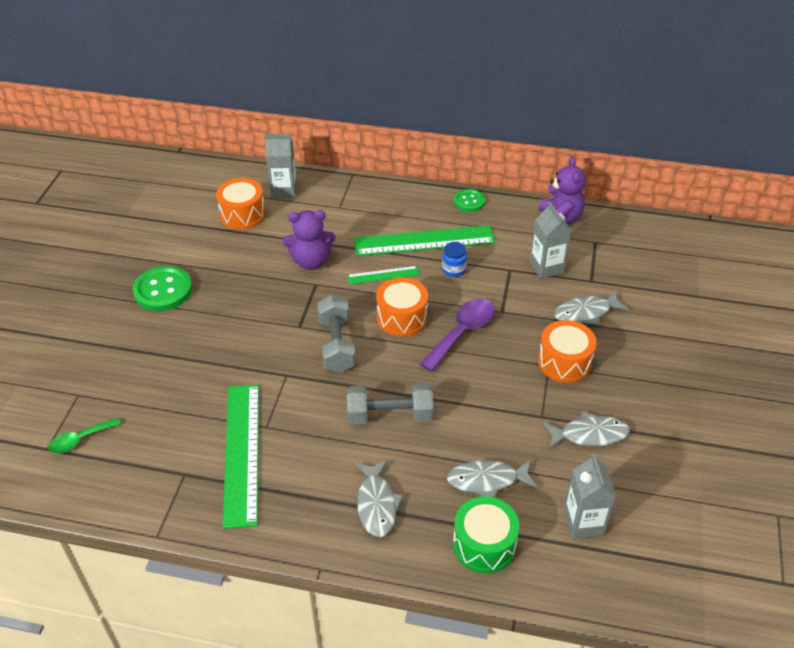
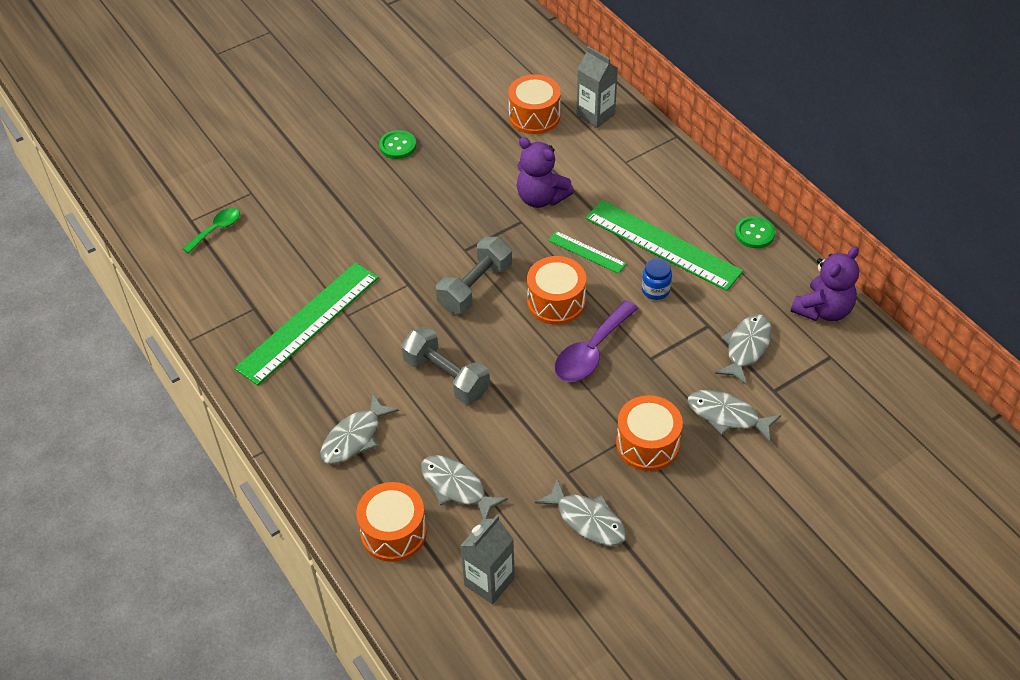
camera: 45 degrees right, 5 degrees up
green spoon [48,417,121,453] -> green spoon turned 120 degrees clockwise [183,208,240,254]
green button [133,266,192,311] -> green button [379,130,416,159], size x0.60
purple spoon [420,298,495,372] -> purple spoon turned 135 degrees clockwise [555,300,638,382]
green drum [453,496,519,573] -> orange drum [356,482,427,562]
grey carton [530,202,572,279] -> grey fish [715,314,772,386]

